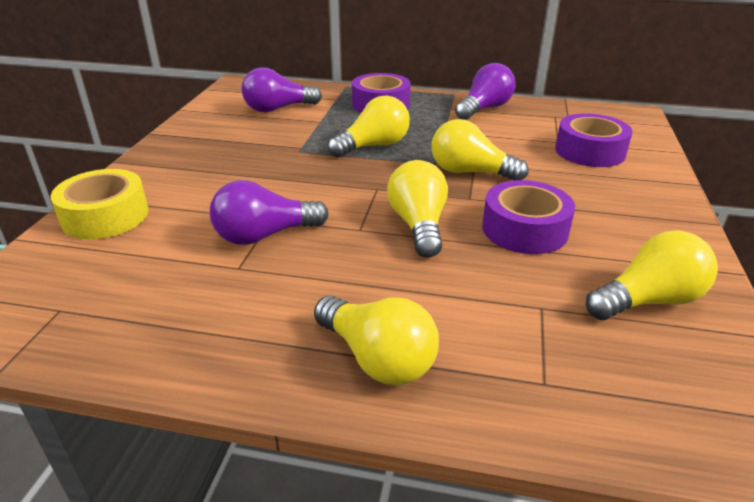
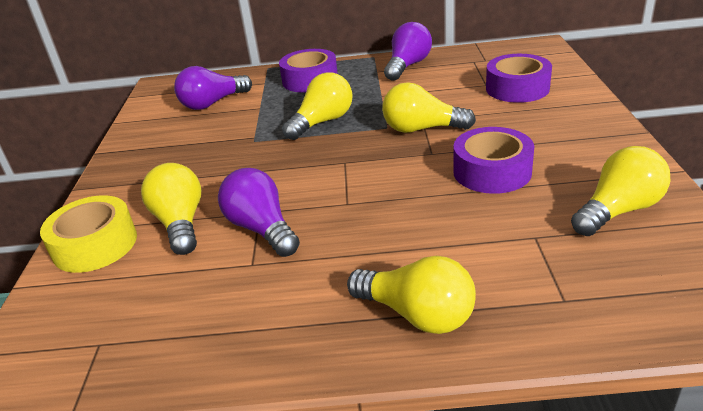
camera: 10 degrees left, 0 degrees up
purple light bulb [210,180,328,245] -> purple light bulb turned 90 degrees clockwise [218,168,300,257]
yellow light bulb [387,160,448,258] -> yellow light bulb moved to [141,163,201,255]

